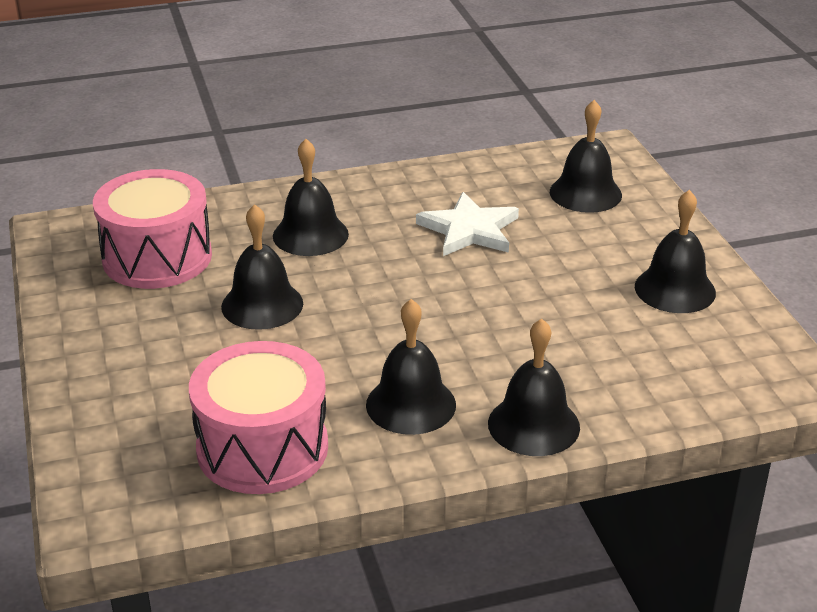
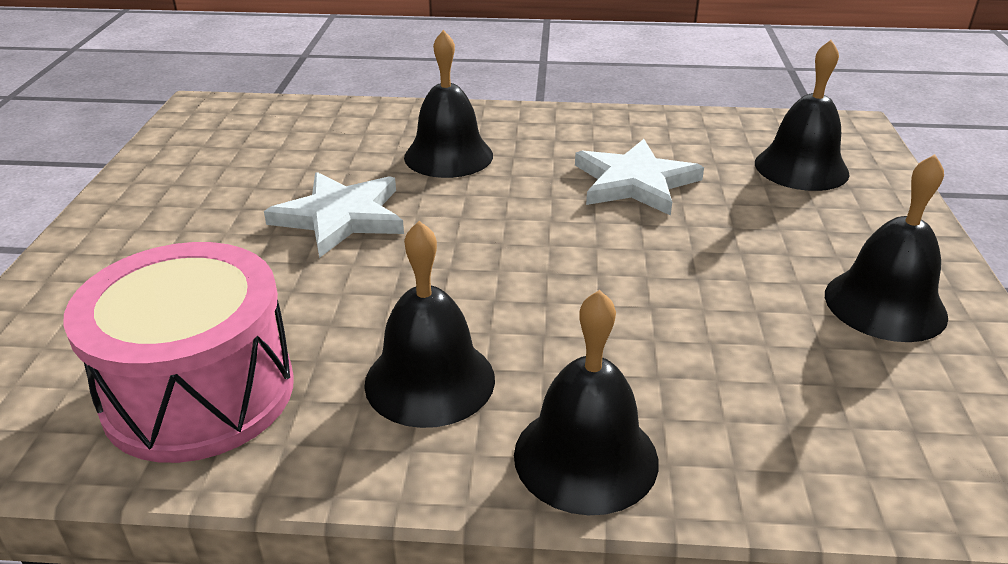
camera: 20 degrees right, 0 degrees up
pink drum [93,169,212,289] -> none
black bell [221,204,303,330] -> white star [264,172,404,258]

